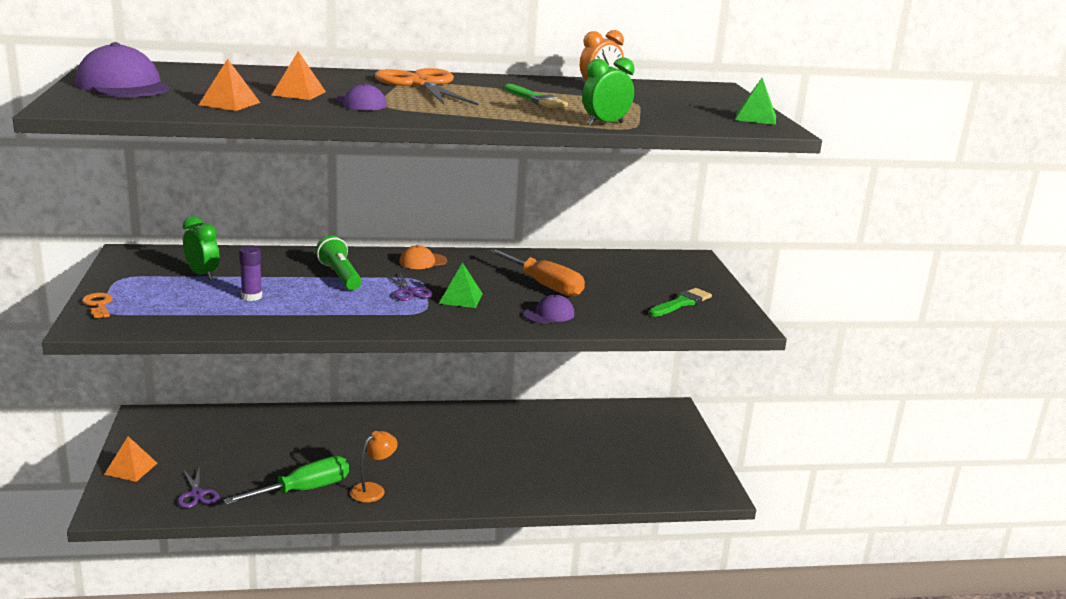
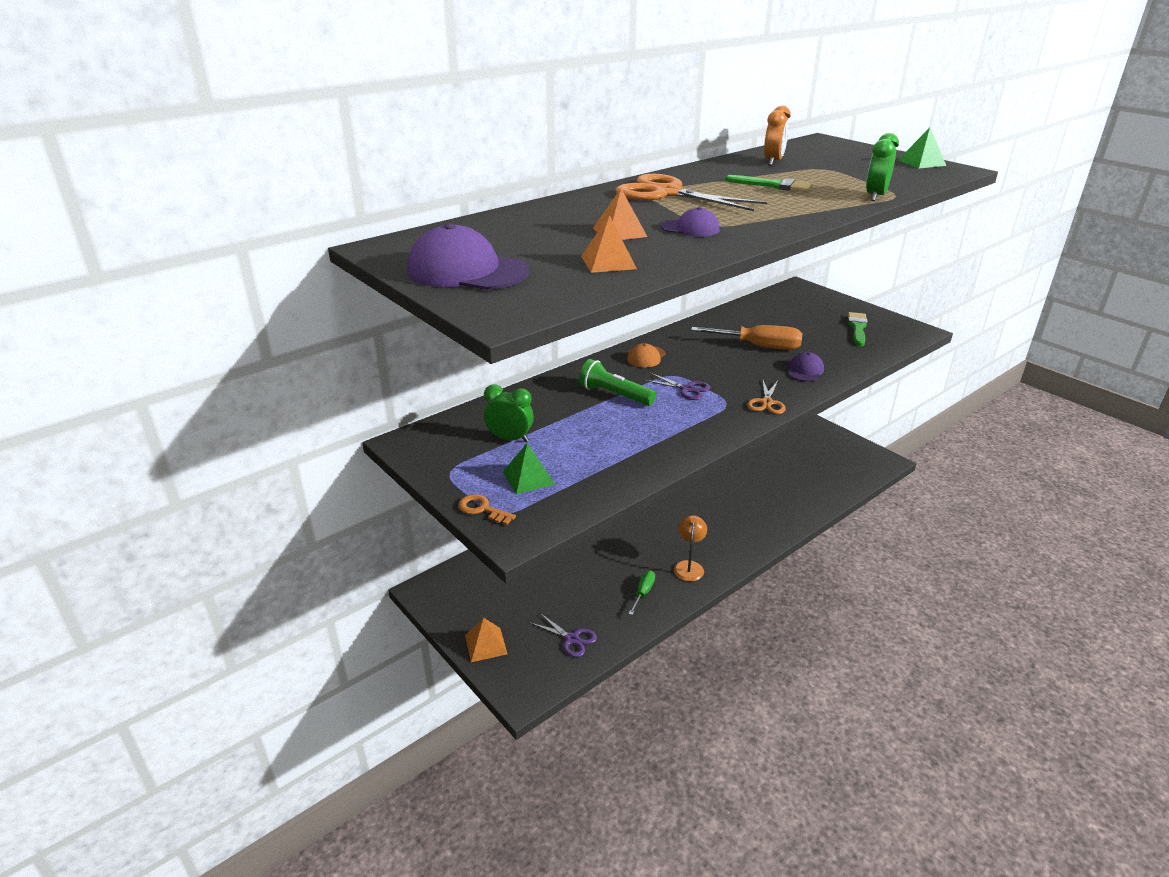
camera: 30 degrees left, 10 degrees up
green screwdriver [223,456,349,505] -> green screwdriver [629,570,655,615], size x0.53
purple glue stick [239,246,262,301] -> none
green pyramid [439,262,483,308] -> green pyramid moved to [503,443,555,494]
none -> orange scissors [747,380,786,414]

